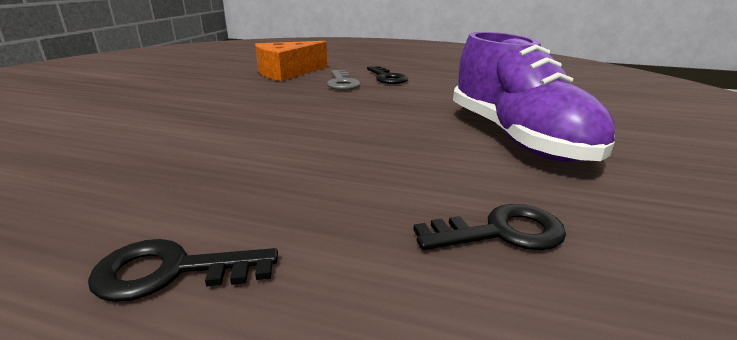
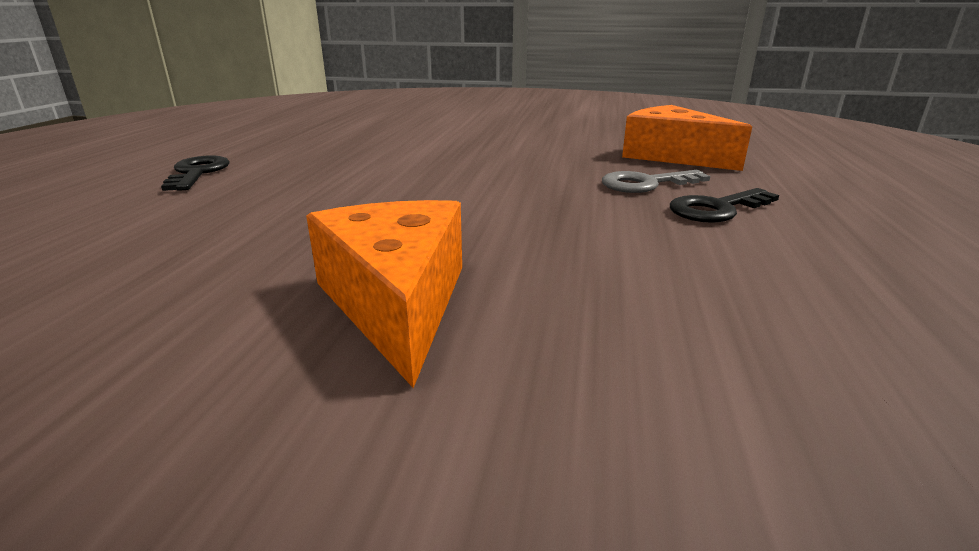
camera: 85 degrees right, 0 degrees up
black key [413,204,566,250] -> none
purple shoe [453,32,615,162] -> orange cheese [306,200,462,388]

